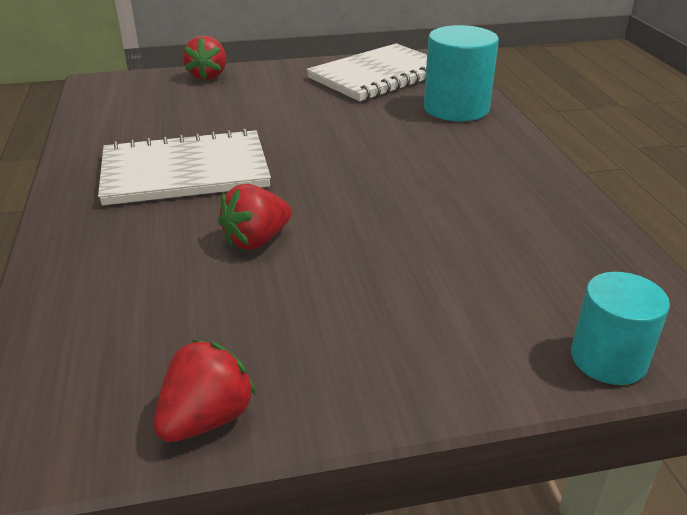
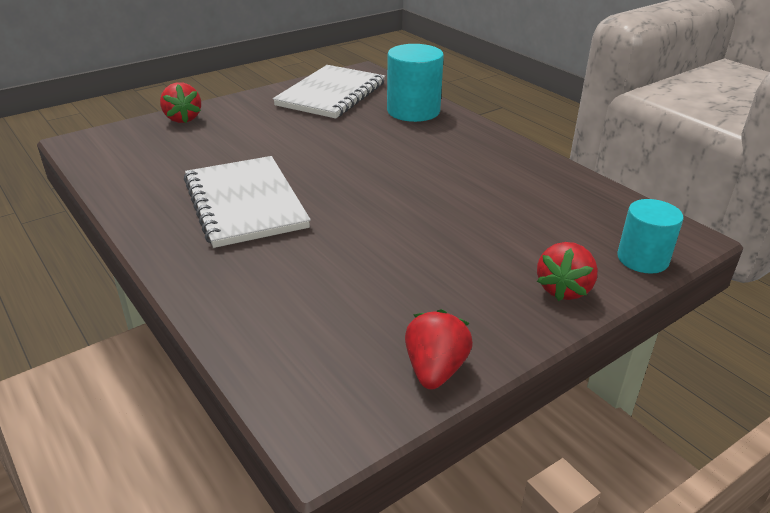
camera: 25 degrees left, 0 degrees up
white notebook [98,128,271,205] -> white notebook turned 75 degrees counterclockwise [184,156,311,248]
red strawberry [218,184,292,250] -> red strawberry moved to [537,242,598,301]

